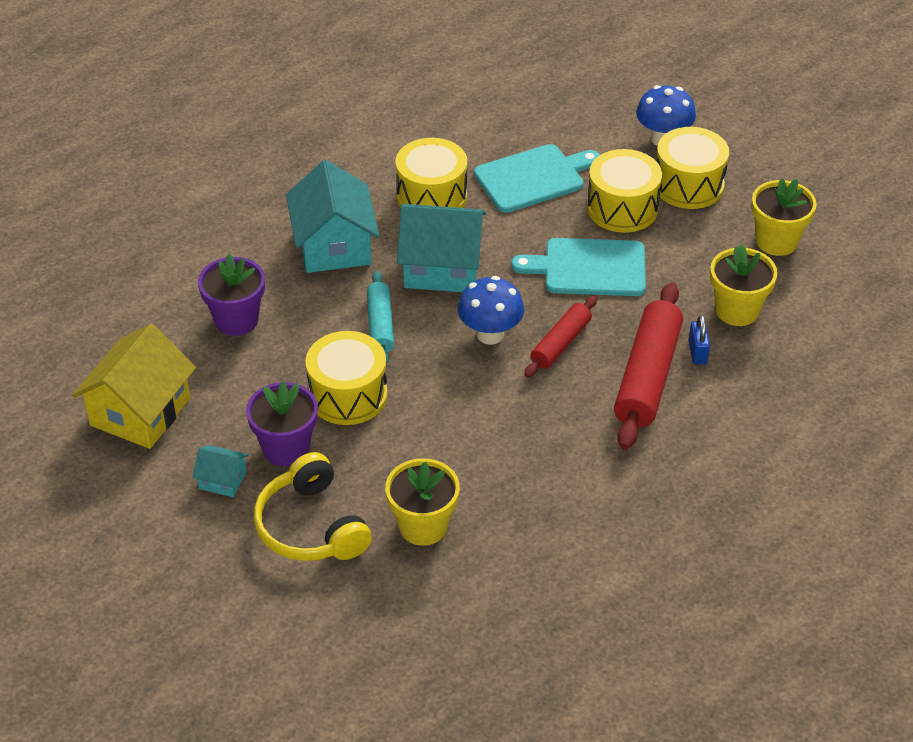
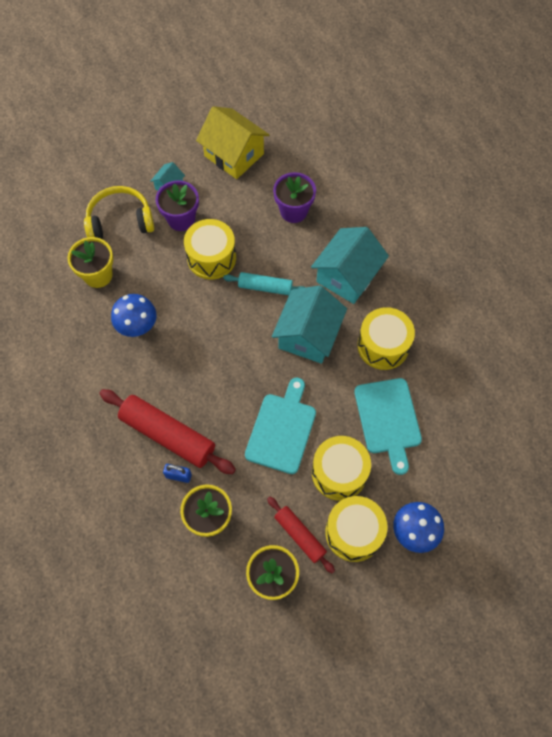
camera: 105 degrees right, 20 degrees up
turquoise house [286,160,379,273] -> turquoise house turned 60 degrees counterclockwise [311,227,389,304]
blue mushroom [458,276,524,345] -> blue mushroom moved to [111,294,157,337]
red rolling pin [524,295,597,377] -> red rolling pin moved to [267,497,335,573]

